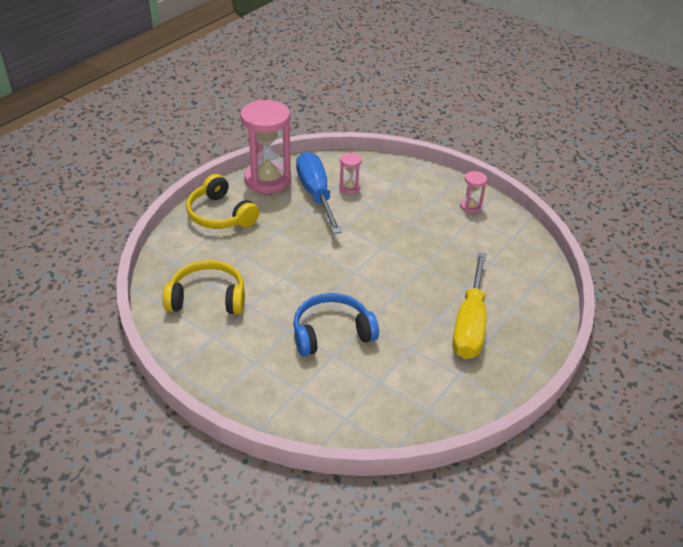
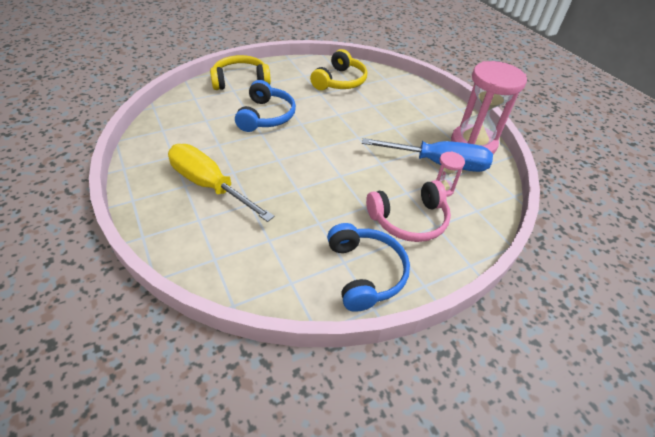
camera: 115 degrees right, 5 degrees up
yellow headphones [186,174,259,229] -> yellow headphones moved to [210,55,271,90]
pink hourglass [460,171,487,213] -> blue headphones [327,223,410,312]
none -> pink headphones [366,180,451,242]

